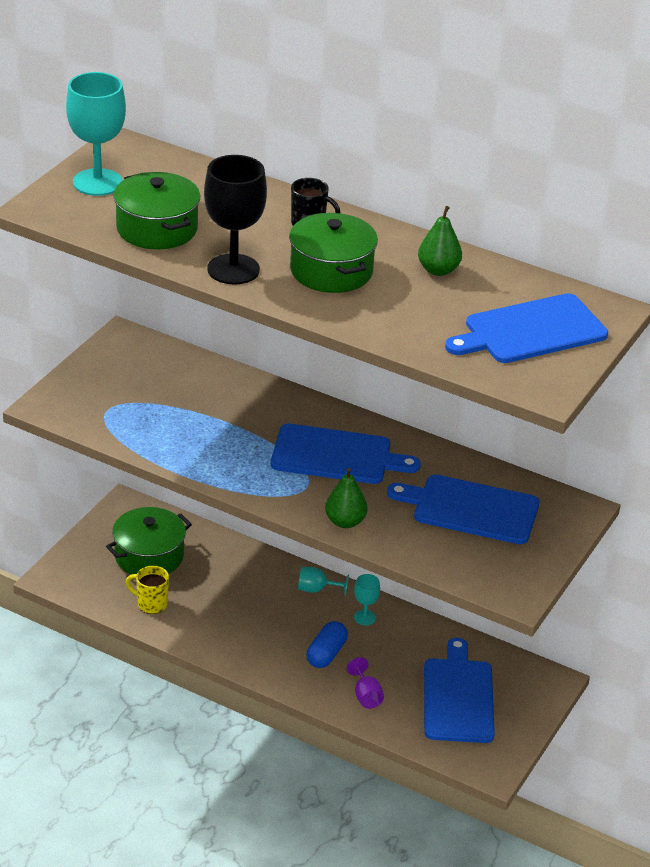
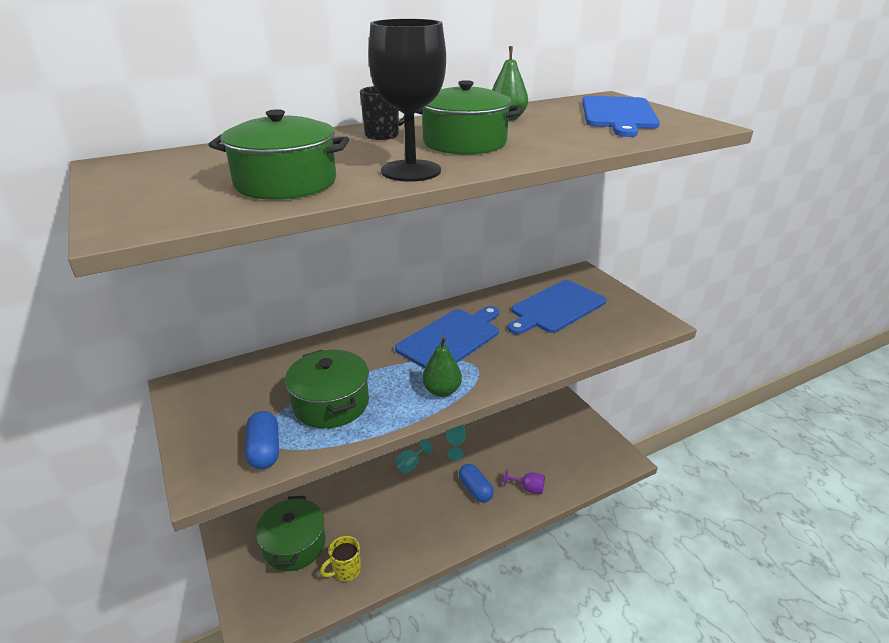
camera: 55 degrees left, 5 degrees down
turquoise goblet [66,72,126,196] -> none
green pear [325,468,368,528] -> green pear moved to [422,337,462,397]
blue cutting board [424,638,495,743] -> none
none -> blue capsule [245,411,279,469]
none -> green pot [285,350,369,428]

